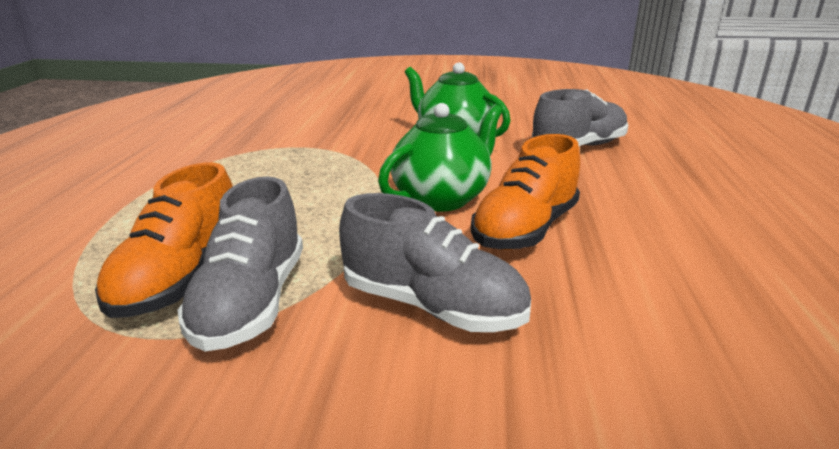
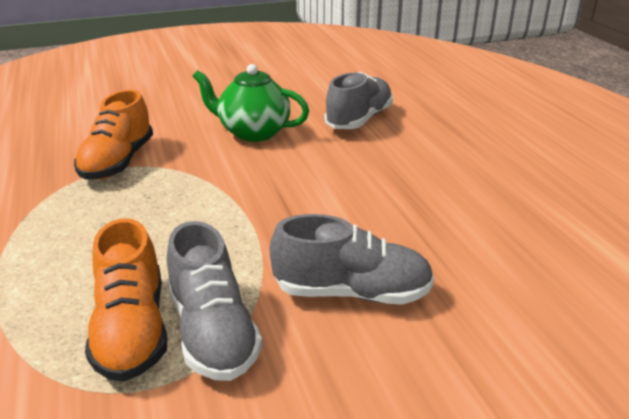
camera: 25 degrees left, 5 degrees up
green teapot [378,103,503,212] -> none
orange shoe [471,134,580,250] -> orange shoe moved to [74,90,153,180]

